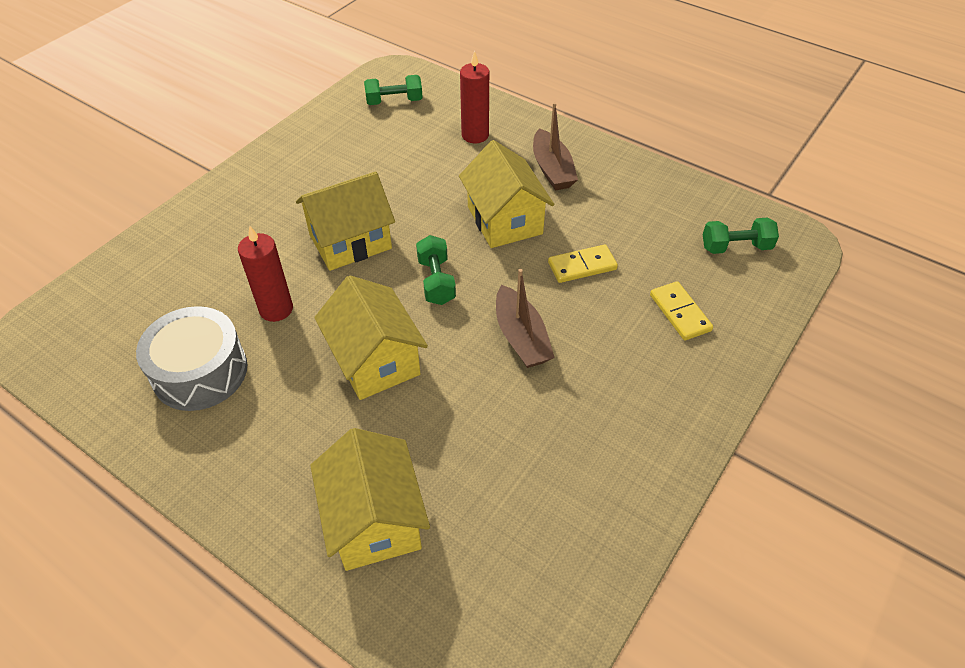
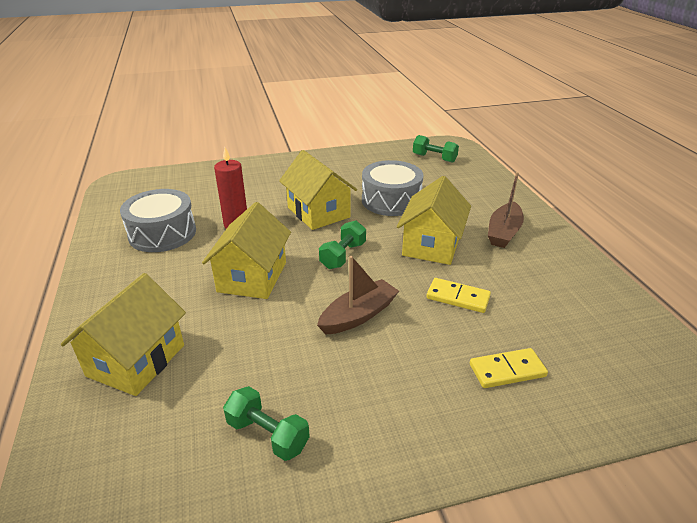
camera: 40 degrees right, 15 degrees down
yellow house [296,171,395,271] -> yellow house turned 45 degrees clockwise [279,150,357,230]
red candle [460,51,489,143] -> none
brown boat [496,269,555,368] -> brown boat turned 150 degrees counterclockwise [317,256,399,334]
yellow domino [650,281,713,340] -> yellow domino turned 60 degrees clockwise [470,348,548,388]
green dumbbell [703,218,779,254] -> green dumbbell moved to [223,386,310,461]
none -> grey drum [362,160,424,216]

